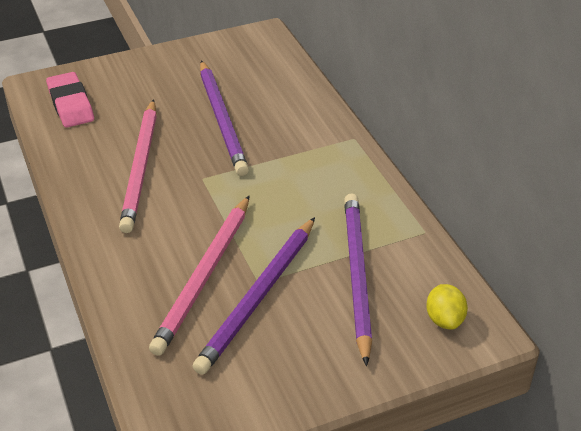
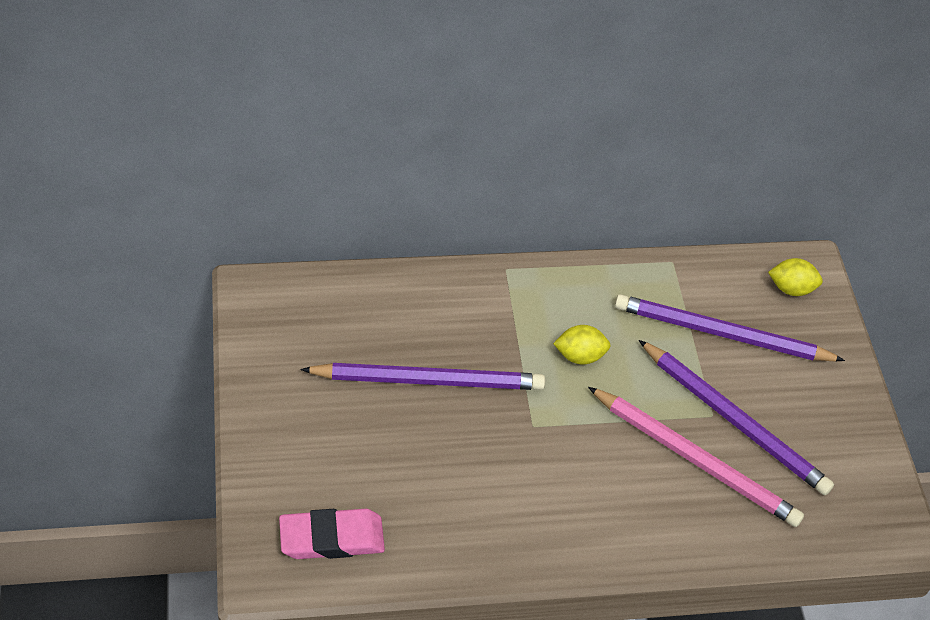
camera: 80 degrees left, 10 degrees up
pink pencil [119,99,157,233] -> none
none -> yellow lemon [553,325,611,365]

